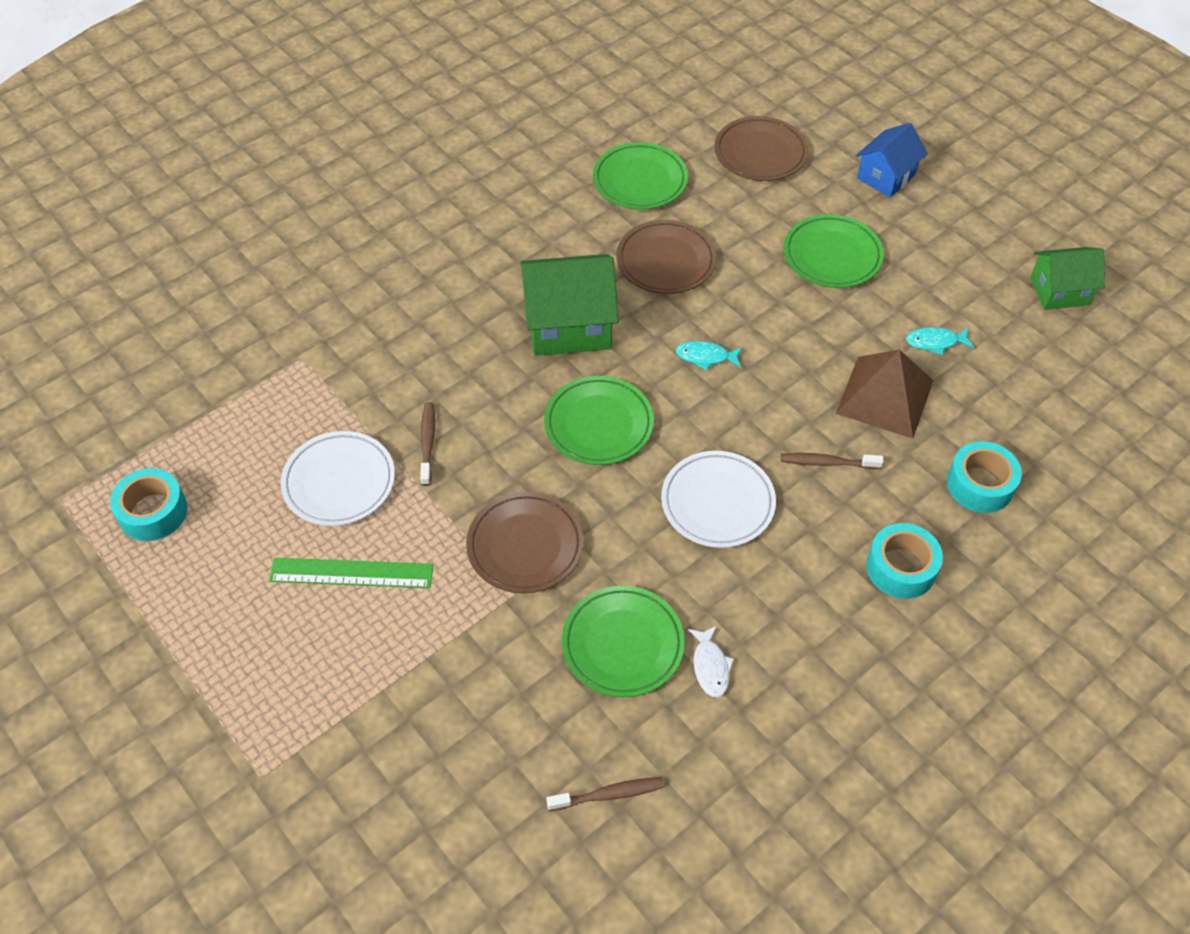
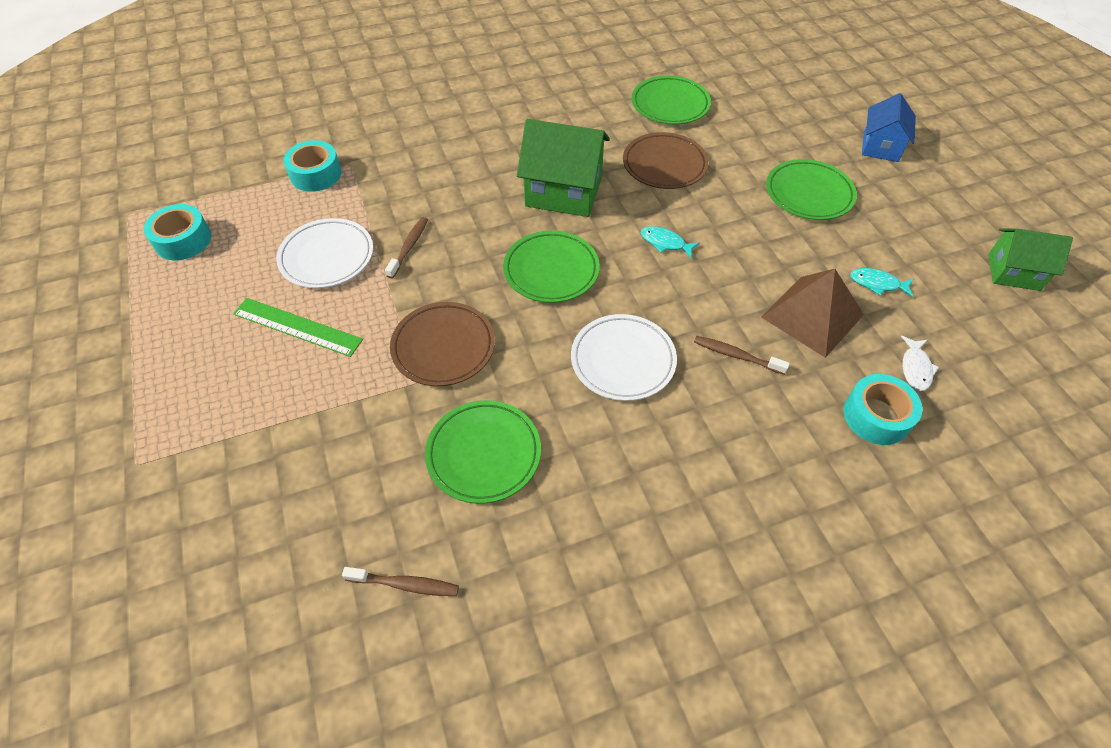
camera: 20 degrees right, 0 degrees up
white fish [688,626,734,698] -> white fish moved to [901,336,939,391]
brown plate [714,116,808,181] -> none
blue house [856,123,928,198] -> blue house turned 45 degrees counterclockwise [862,93,916,162]
turquoise tape [866,523,943,599] -> turquoise tape moved to [283,140,341,192]

